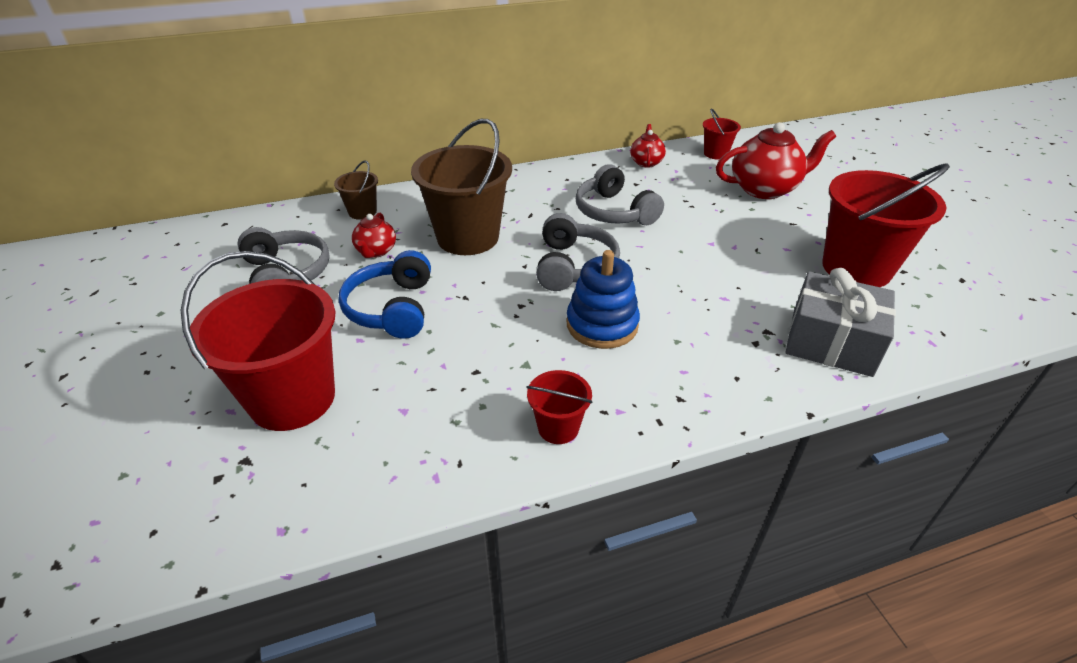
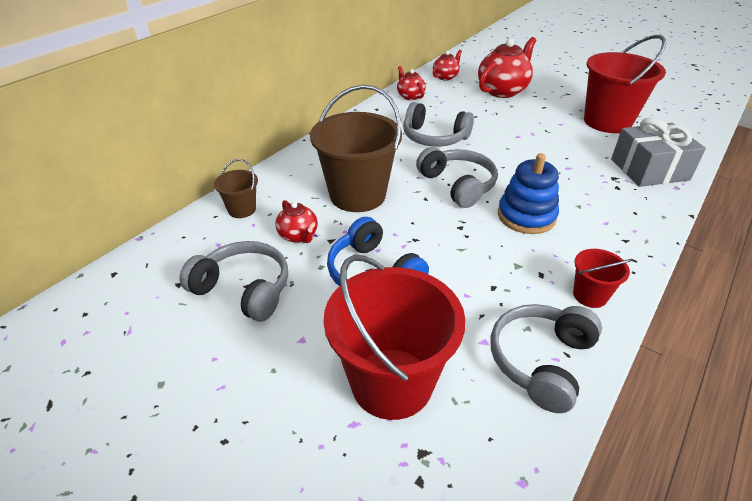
camera: 35 degrees left, 0 degrees up
red bucket [703,108,741,160] -> red teapot [433,50,462,81]
none -> grey headphones [491,304,602,413]

